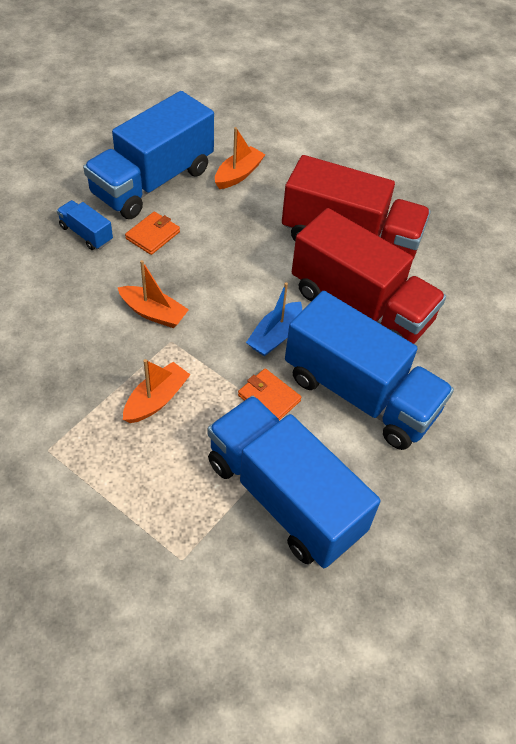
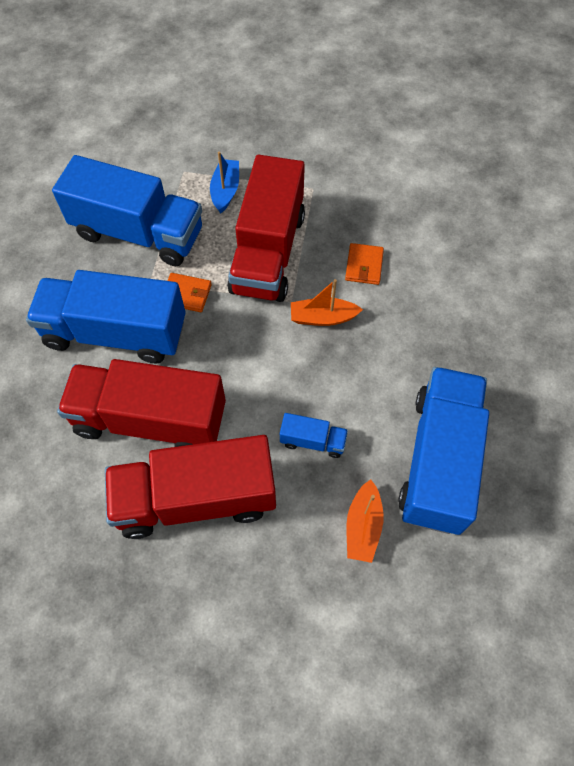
camera: 155 degrees right, 10 degrees up
blue truck [57,200,113,250] -> blue truck moved to [280,413,348,458]
orange boat [123,359,190,423] -> red truck [228,155,305,302]
orange wallet [125,212,180,255] -> orange wallet moved to [345,243,384,285]
blue boat [246,282,302,356] -> blue boat moved to [210,152,239,213]

